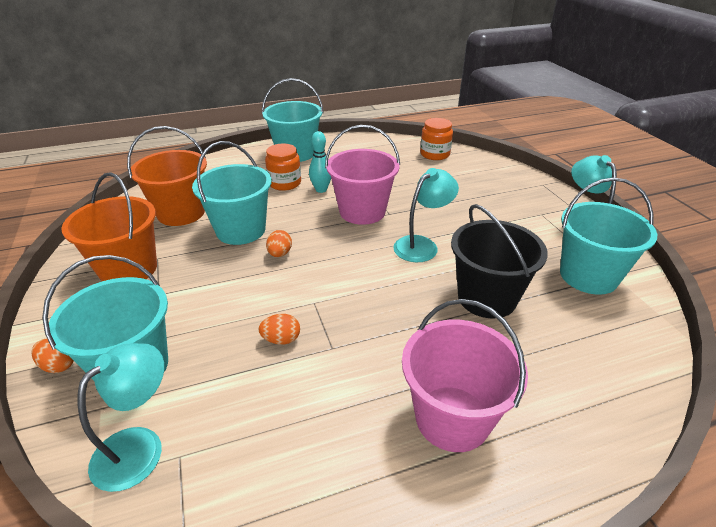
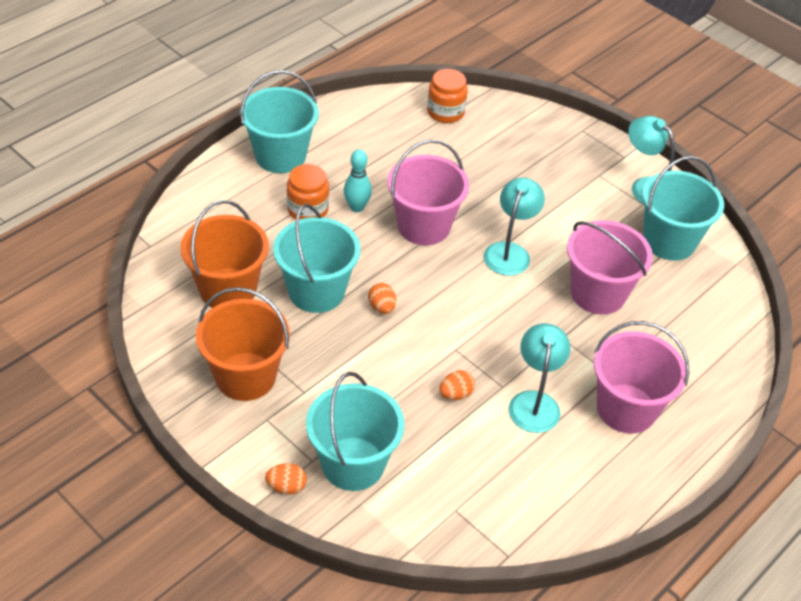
camera: 30 degrees left, 10 degrees up
turquoise lamp [78,343,164,492] -> turquoise lamp moved to [509,323,570,433]
black bucket [451,204,548,319] -> pink bucket [567,220,653,315]

